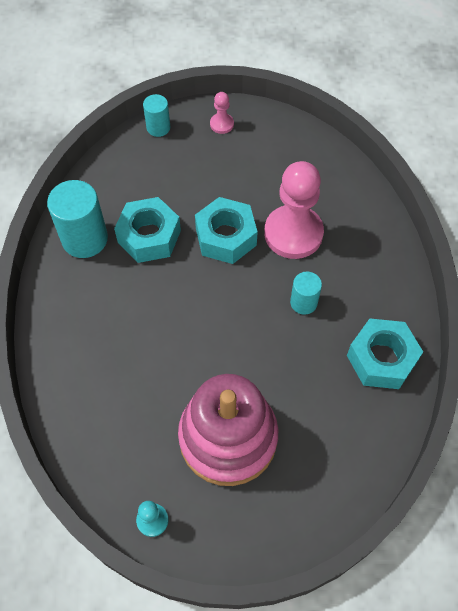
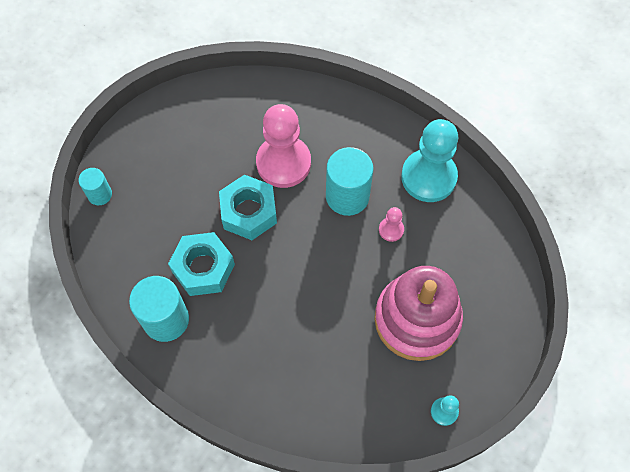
camera: 55 degrees left, 5 degrees up
pink pawn [210,92,234,134] -> pink pawn moved to [379,207,404,242]
turquoise cylinder [290,271,322,315] -> turquoise cylinder [326,147,373,216], size x1.77
turquoise nut [347,319,423,389] -> turquoise pawn [401,119,458,202]

